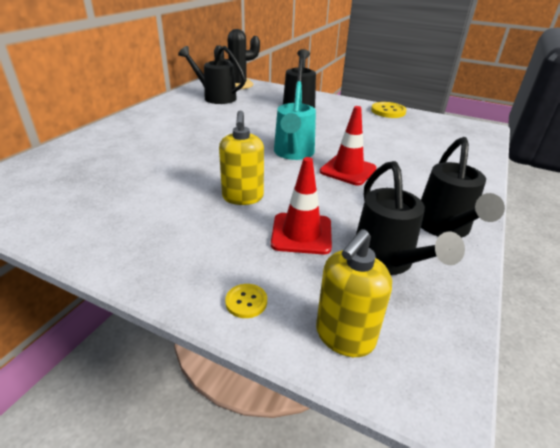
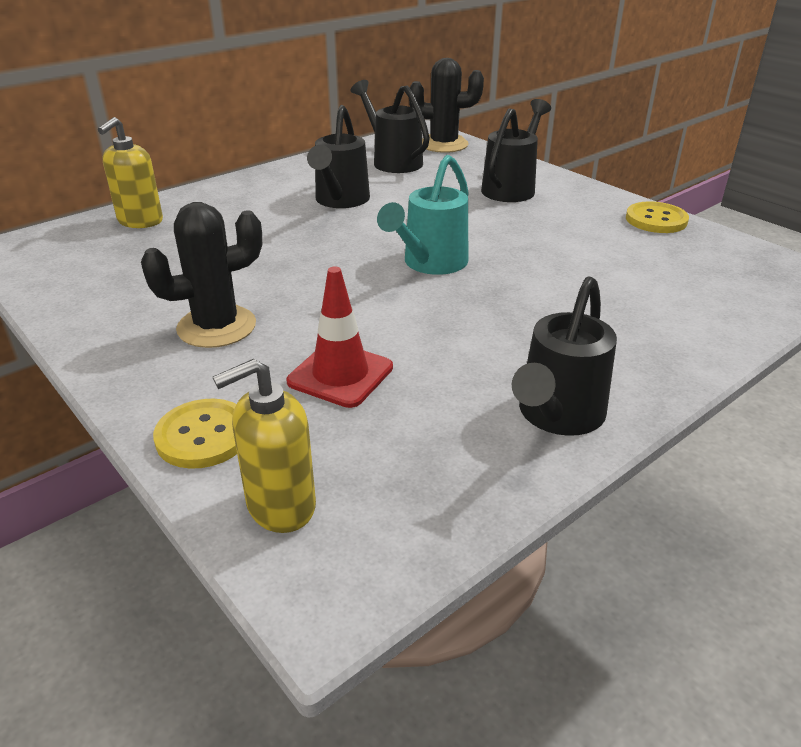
camera: 25 degrees right, 0 degrees up
yellow soap dispenser [219,110,264,205] -> yellow soap dispenser moved to [98,117,163,228]
yellow button [225,284,267,318] -> yellow button [153,399,237,469], size x1.74
red traffic cone [320,106,377,186] -> none
black watering can [356,161,465,275] -> black watering can moved to [307,105,370,208]
none -> black cactus [141,202,262,348]

